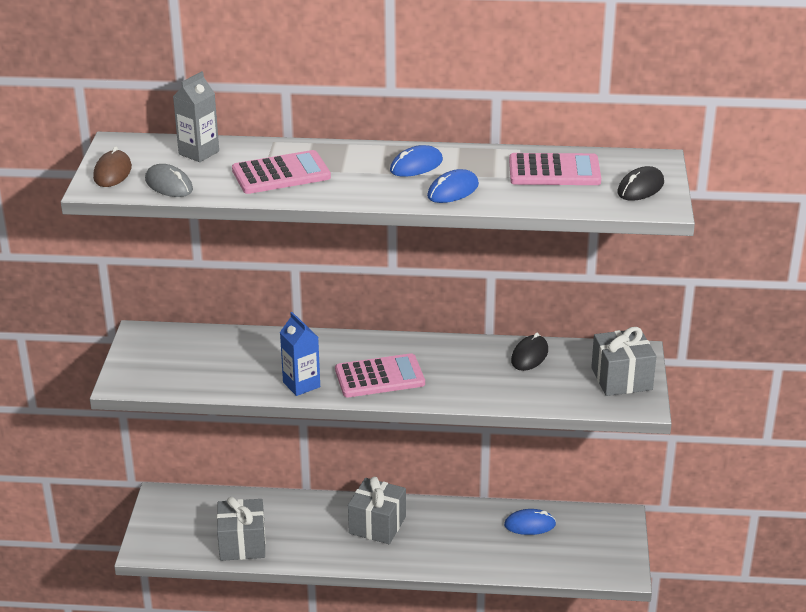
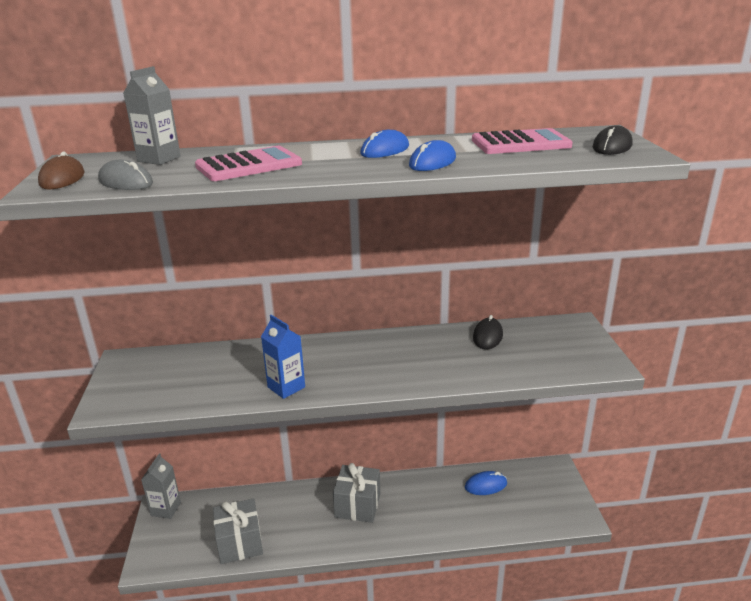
camera: 10 degrees left, 5 degrees down
pink calculator [335,353,425,397] -> none
grey gift [591,327,656,396] -> none
none -> grey carton [141,453,181,519]

